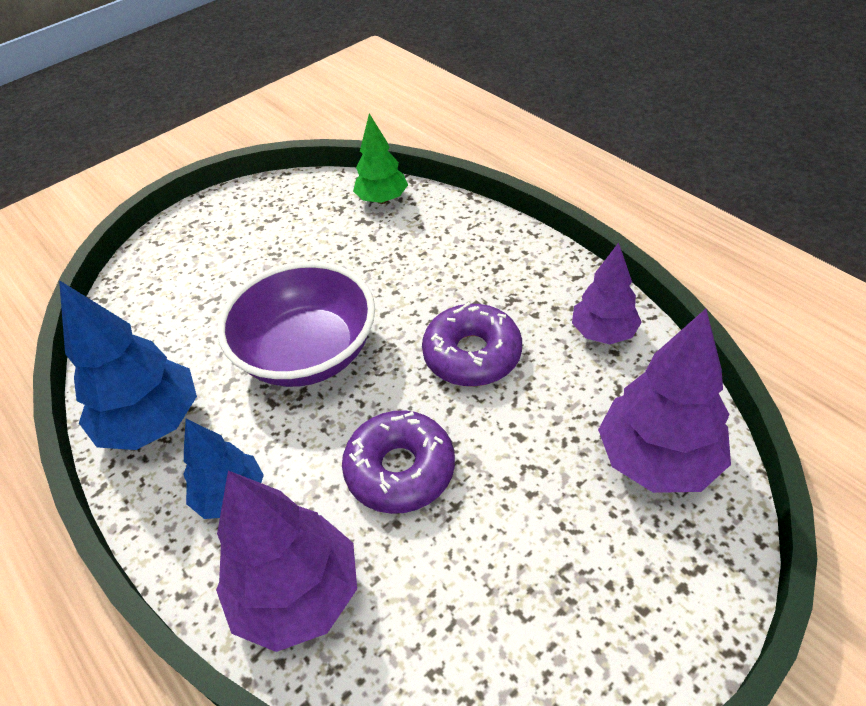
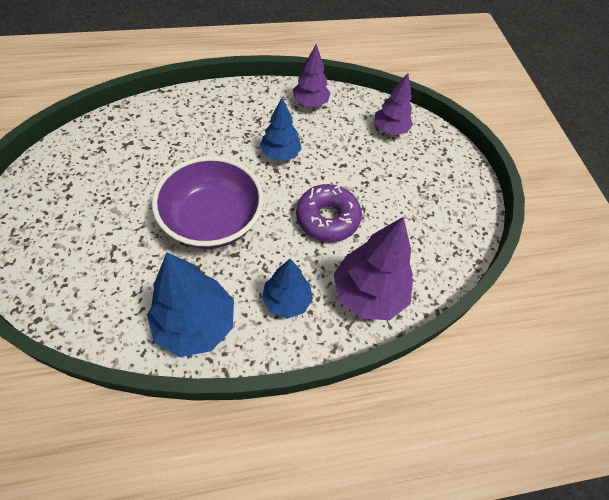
camera: 70 degrees left, 10 degrees up
green tree [353,113,408,204] -> none
purple donut [422,302,522,386] -> blue tree [260,98,302,161]
purple tree [598,309,731,493] -> purple tree [374,73,413,135], size x0.63

